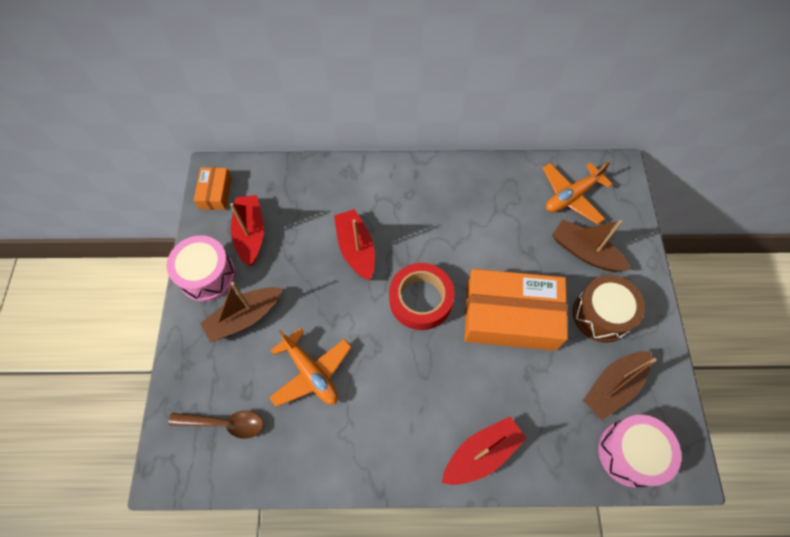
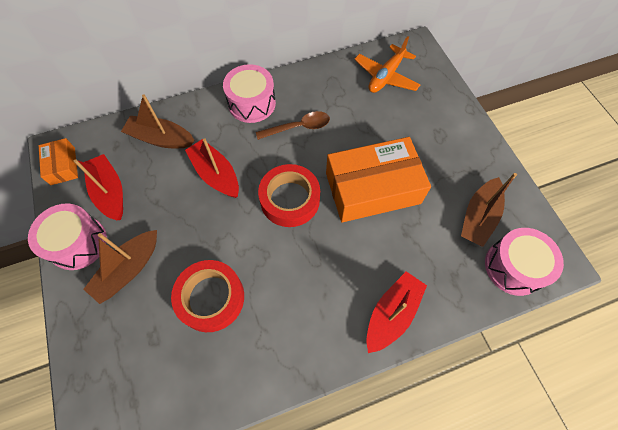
camera: 20 degrees left, 0 degrees up
brown spoon [168,411,264,439] -> brown spoon moved to [256,111,330,140]
orange plane [269,328,352,407] -> red tape [171,260,244,332]
brown boat [552,219,631,272] -> brown boat moved to [121,94,194,148]
brown drum [573,275,645,343] -> none
none -> pink drum [223,64,276,123]

